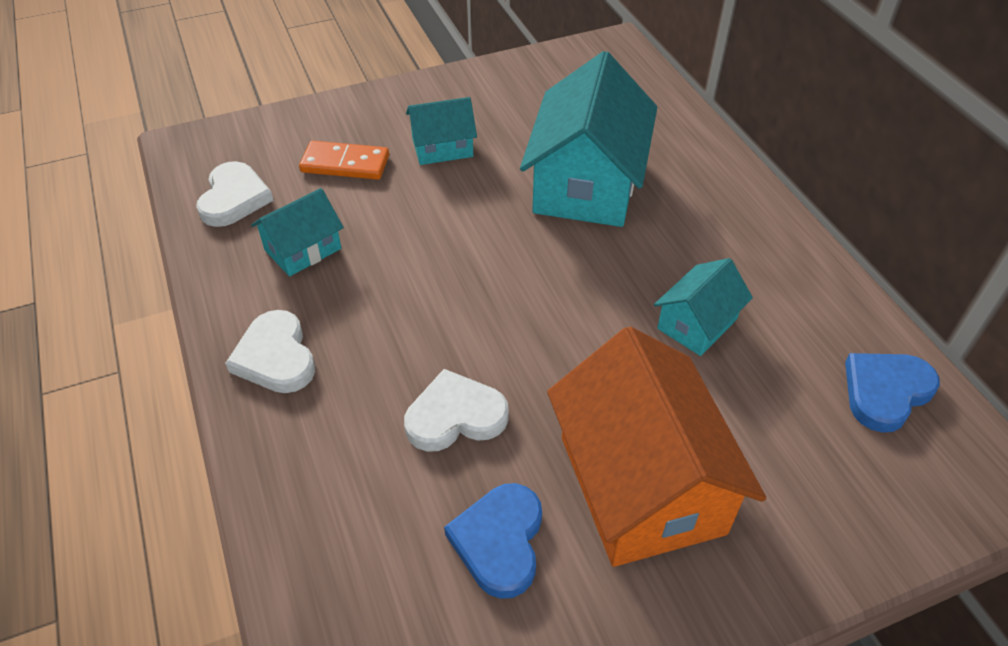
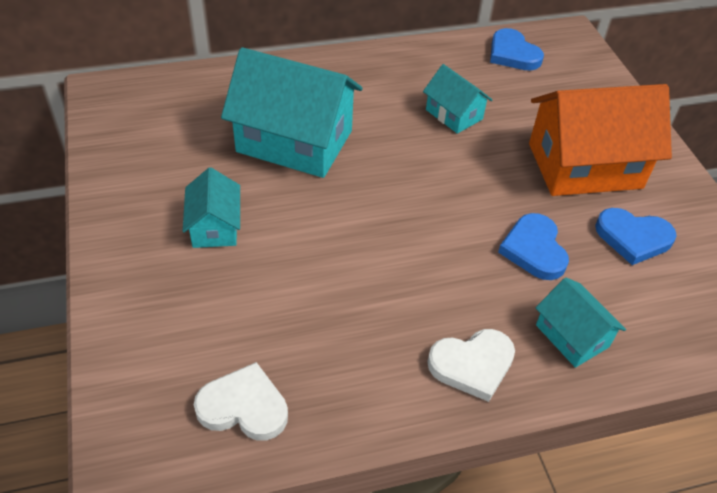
camera: 85 degrees left, 0 degrees up
turquoise house [251,188,344,277] -> turquoise house moved to [535,277,626,368]
orange domino [299,141,389,180] -> none
white heart [404,369,509,452] -> blue heart [498,213,569,280]

